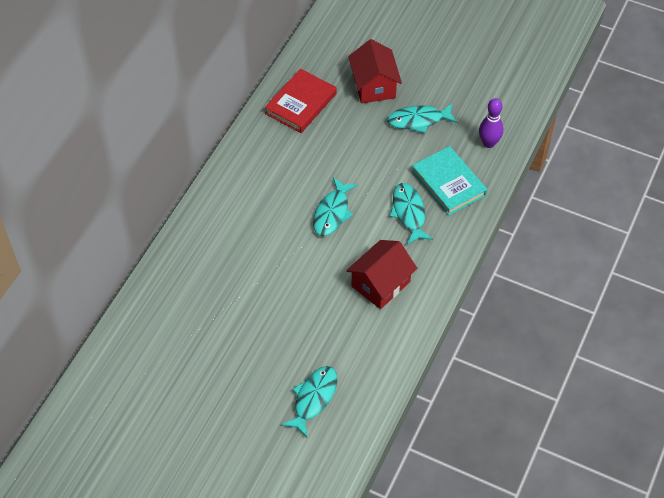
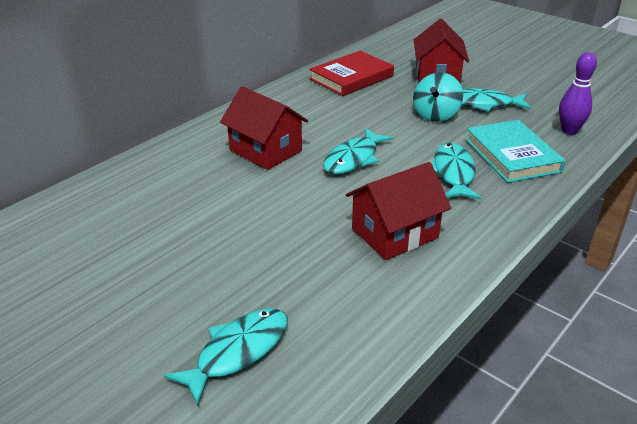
camera: 15 degrees right, 20 degrees down
none -> red house [220,86,308,170]
none -> turquoise spinning top [413,72,463,122]

